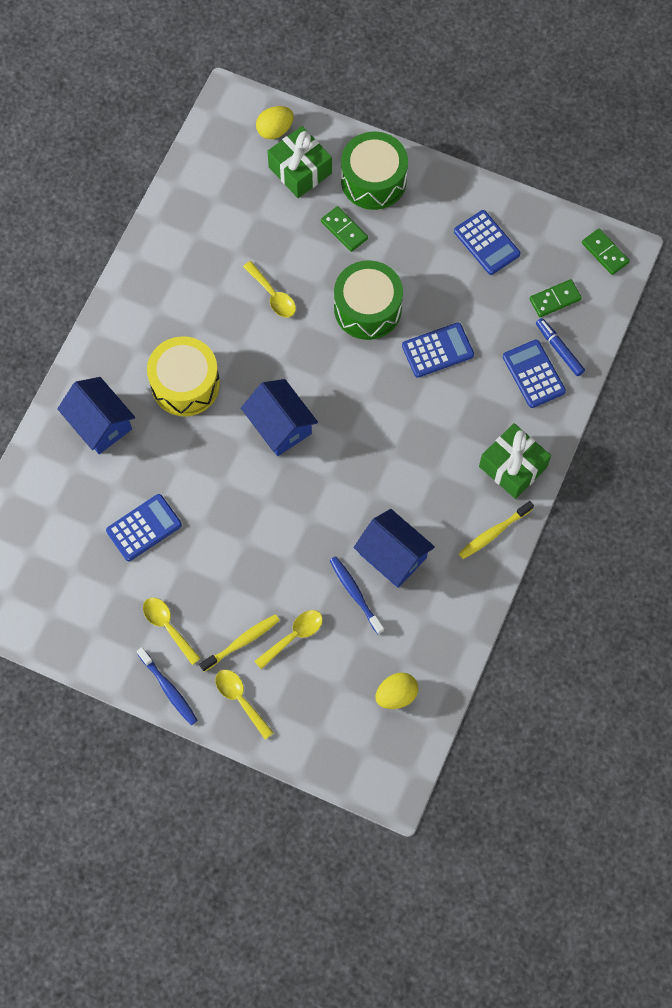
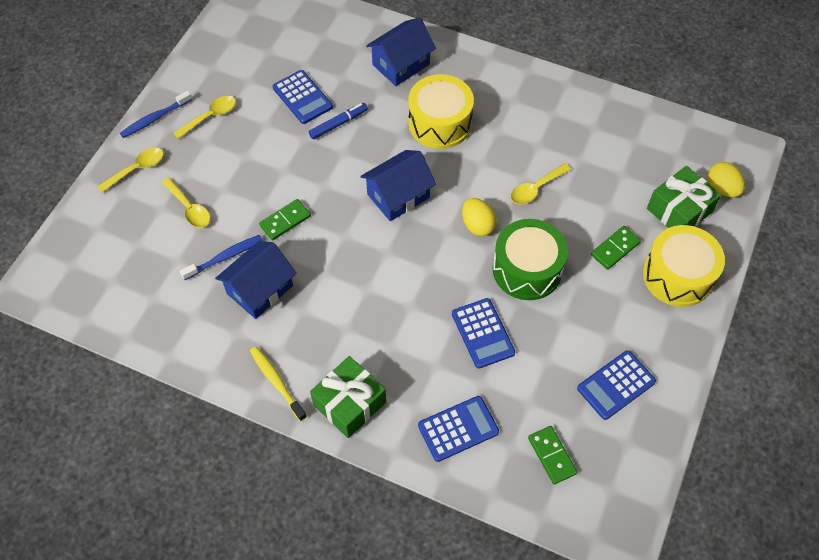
camera: 90 degrees right, 10 degrees down
yellow toothbrush [199,614,280,672] -> none
green drum [341,132,408,210] -> yellow drum [643,225,725,307]
yellow egg [375,673,418,709] -> yellow egg moved to [462,198,497,236]
blue marker [536,318,585,376] -> blue marker moved to [309,103,368,139]
green domino [582,228,630,275] -> green domino moved to [259,199,311,240]

